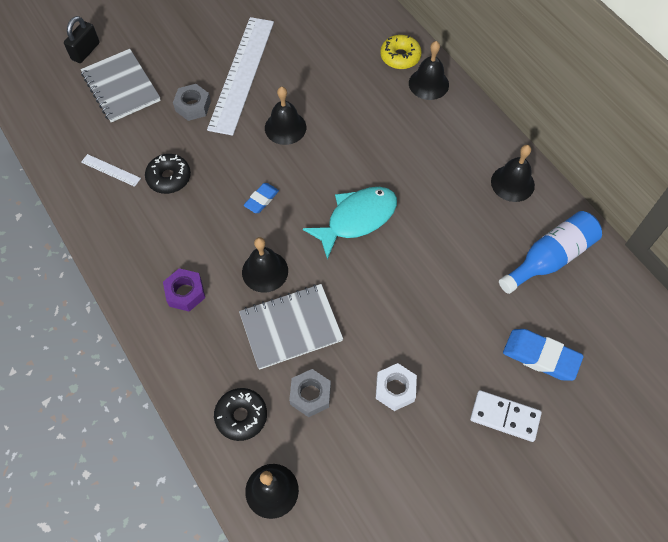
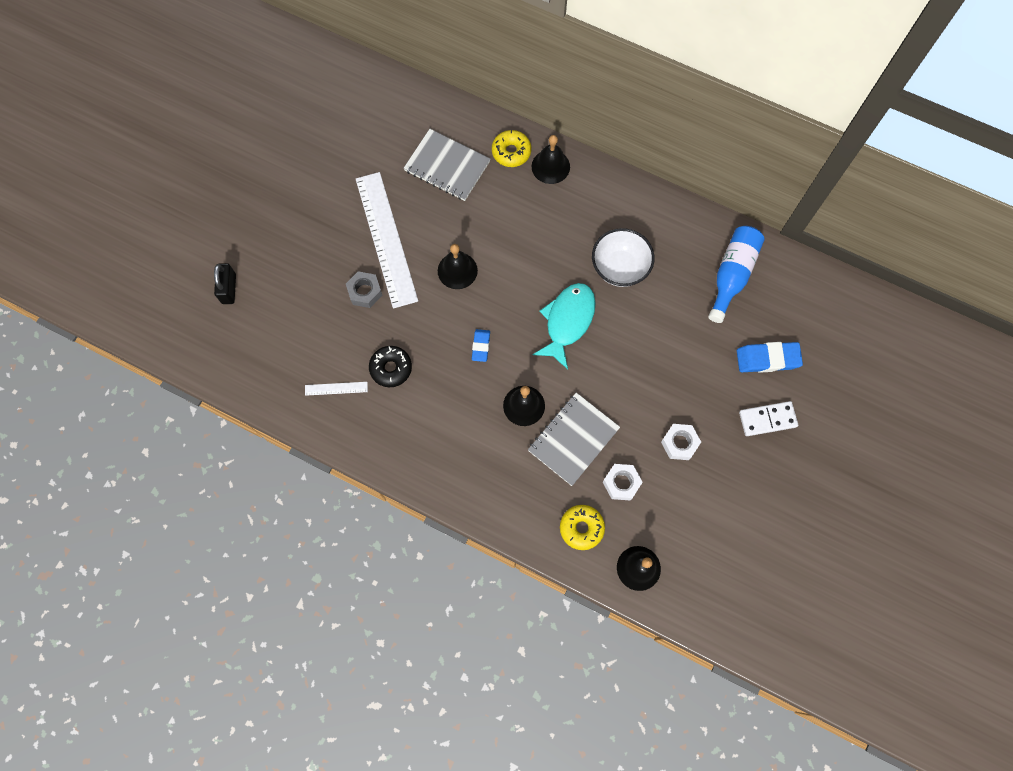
camera: 30 degrees left, 10 degrees up
grey notebook [81,49,161,123] -> grey notebook moved to [404,129,490,201]
purple nut [163,268,205,312] -> none
black donut [214,388,267,441] -> yellow donut [560,505,605,550]
grey nut [289,369,331,417] -> white nut [603,464,643,501]
black bell [491,145,535,202] -> none
none -> white bowl [592,228,655,287]

